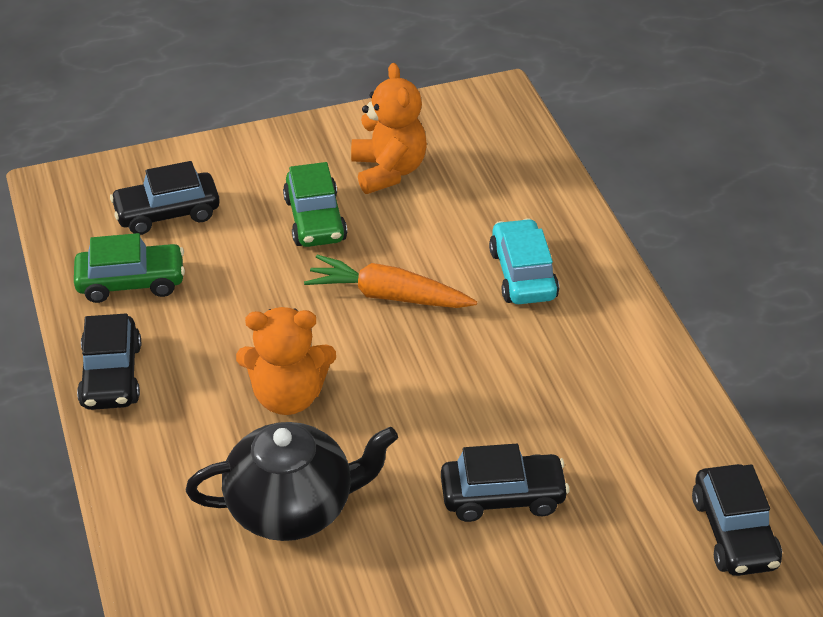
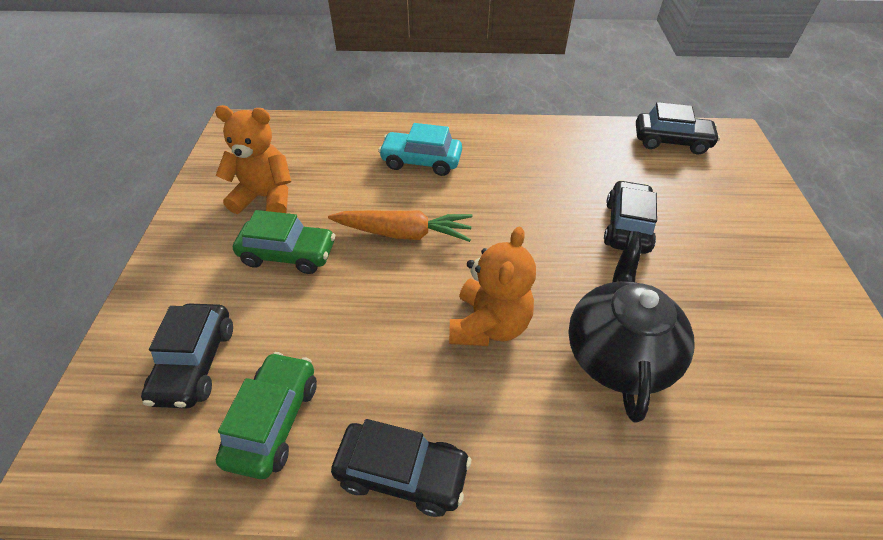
camera: 70 degrees left, 5 degrees up
orange carrot [304,255,477,308] -> orange carrot turned 120 degrees counterclockwise [328,210,473,242]

